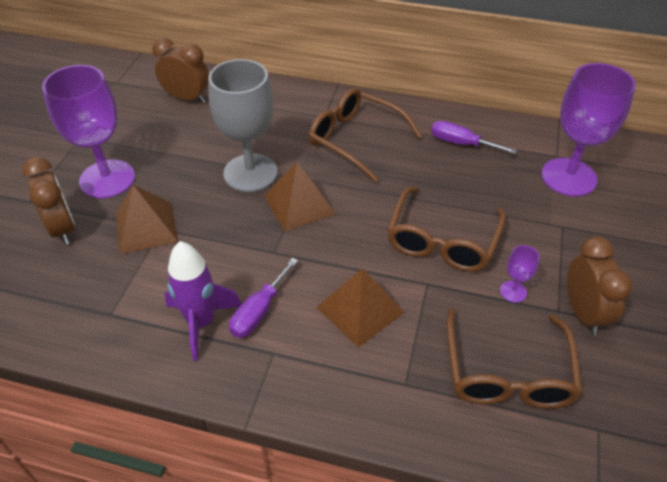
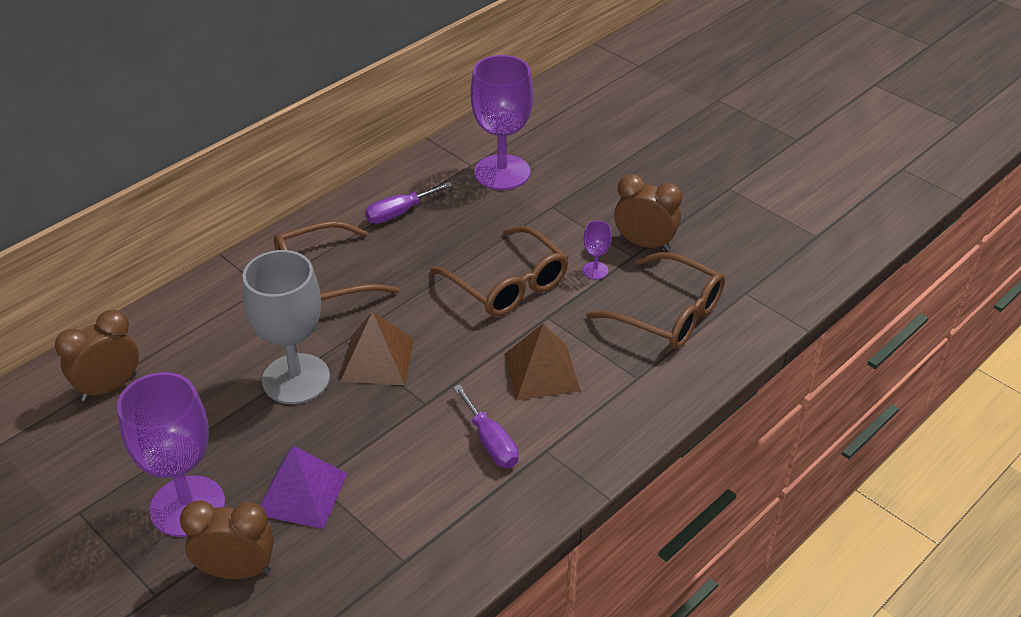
camera: 60 degrees left, 5 degrees down
brown pyramid [116,185,178,254] -> purple pyramid [260,445,348,529]
purple rocket [164,241,241,361] -> none

